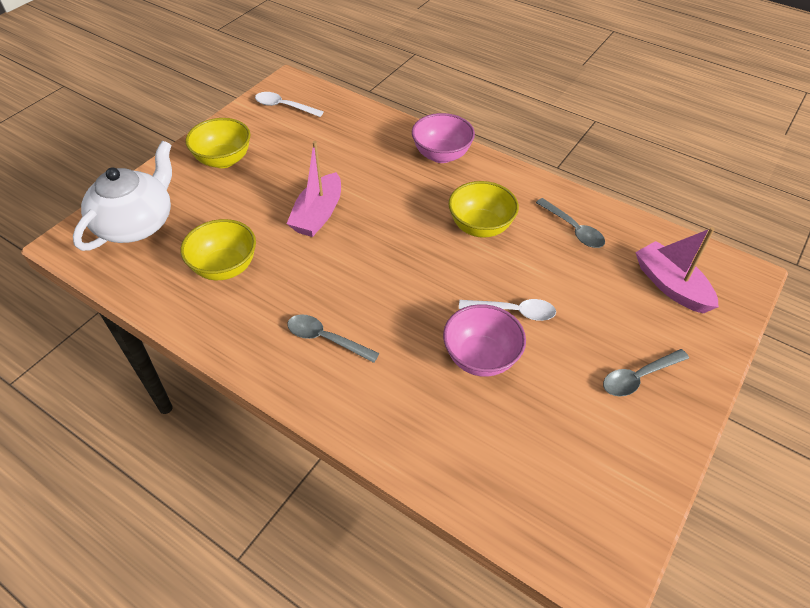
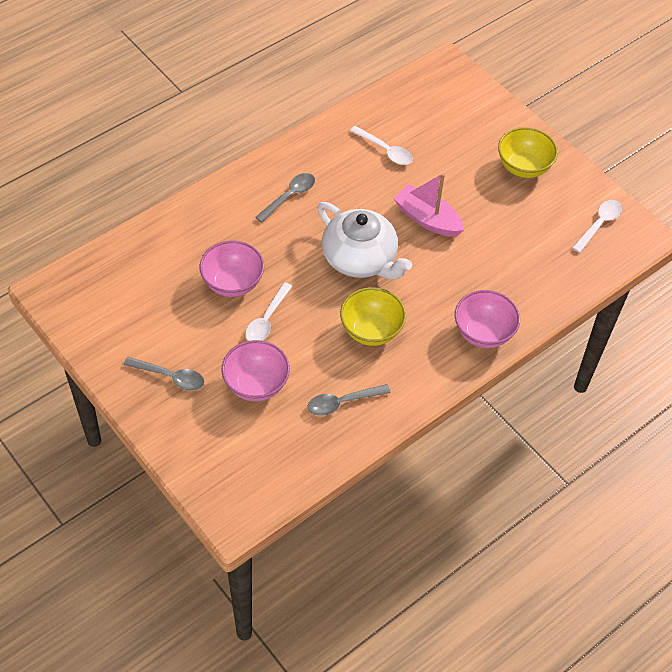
camera: 105 degrees right, 5 degrees up
white teapot [73,141,172,251] -> white teapot moved to [317,202,412,279]
yellow bowl [181,219,256,280] -> white spoon [350,126,413,165]
grey spoon [603,349,689,396] -> grey spoon turned 120 degrees clockwise [124,357,204,391]
pink boat [635,227,719,313] -> none
none -> pink bowl [221,340,290,401]

